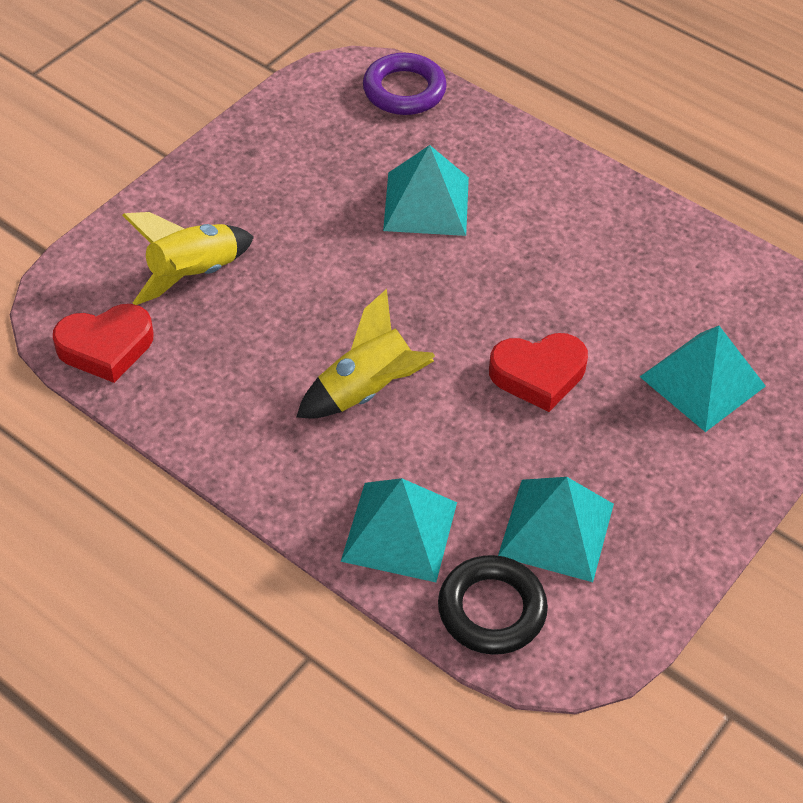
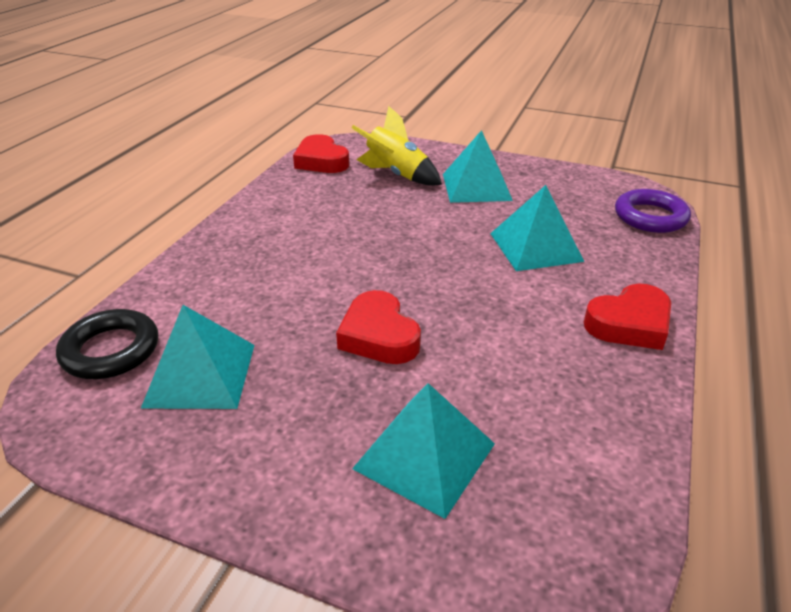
camera: 75 degrees right, 15 degrees down
yellow rocket [297,289,435,419] -> none
turquoise pyramid [341,478,457,582] -> turquoise pyramid moved to [443,130,513,203]
none -> red heart [584,284,671,350]

